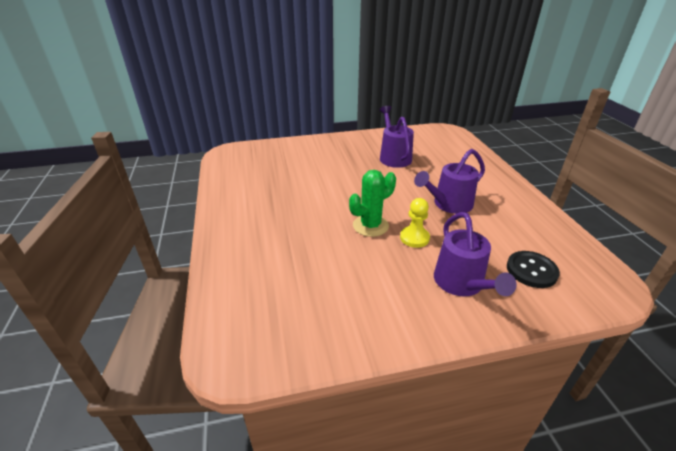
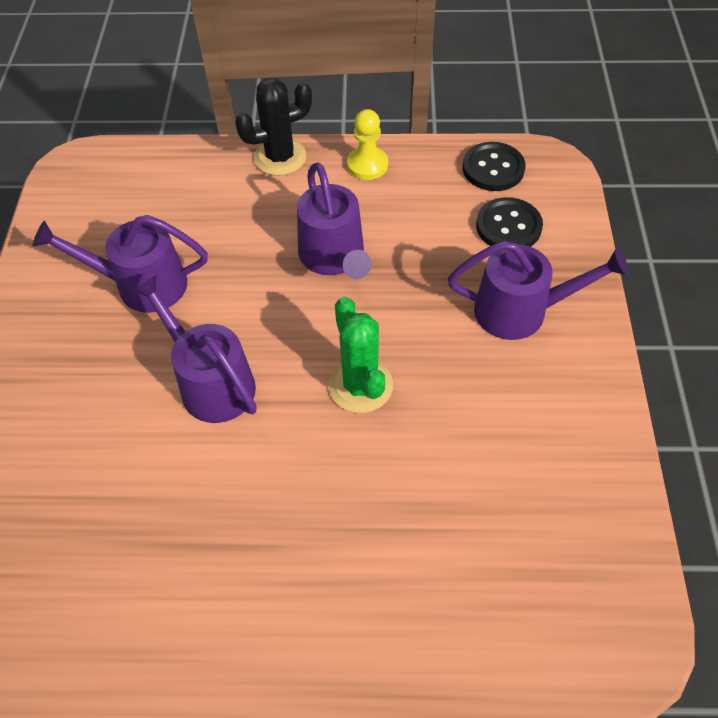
camera: 75 degrees left, 20 degrees up
yellow pawn [400,198,430,248] -> yellow pawn moved to [347,109,388,180]
none -> purple watering can [132,275,257,423]
none -> black cactus [235,78,312,176]
none -> black button [462,142,525,191]

